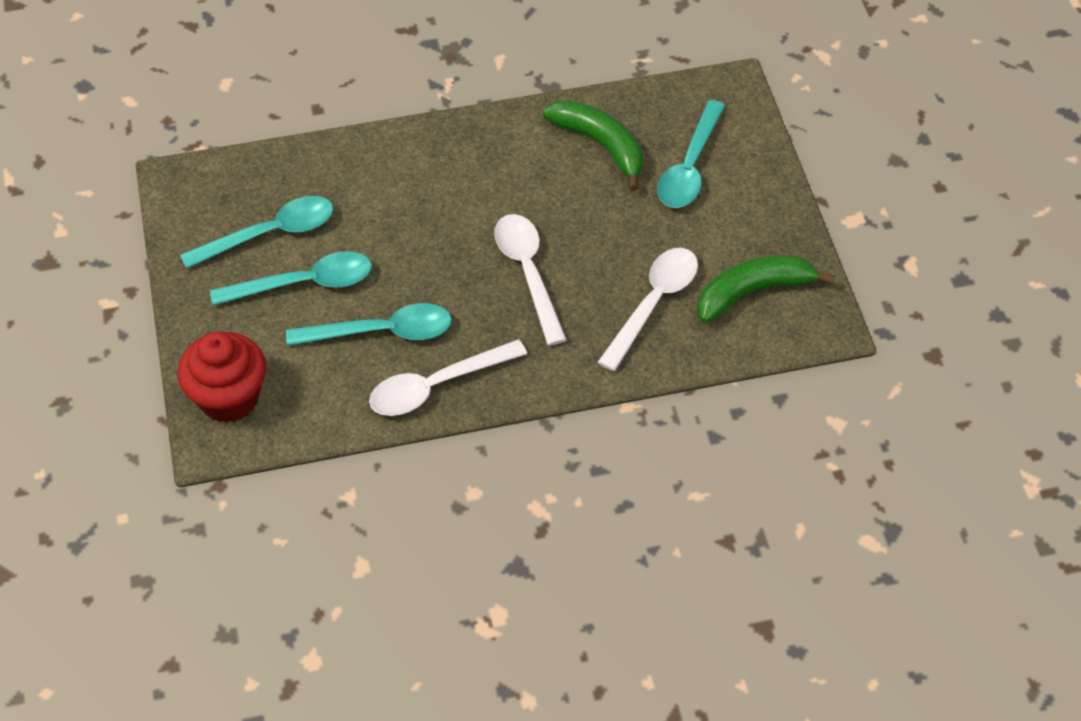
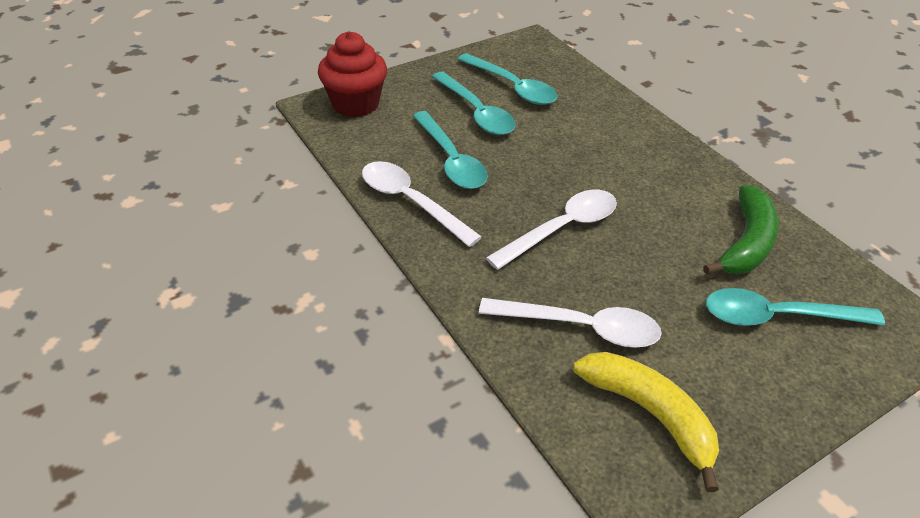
camera: 70 degrees right, 10 degrees down
green banana [697,255,835,323] -> yellow banana [573,352,719,492]

